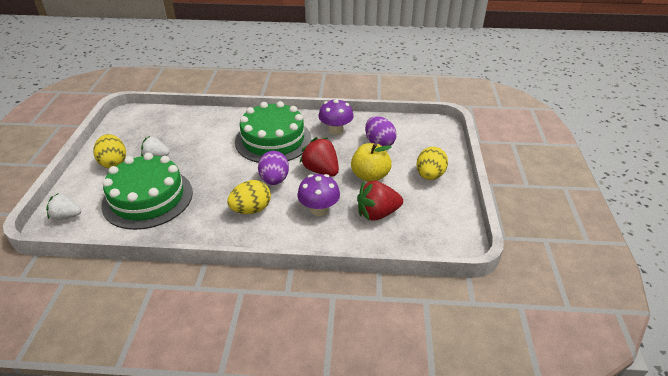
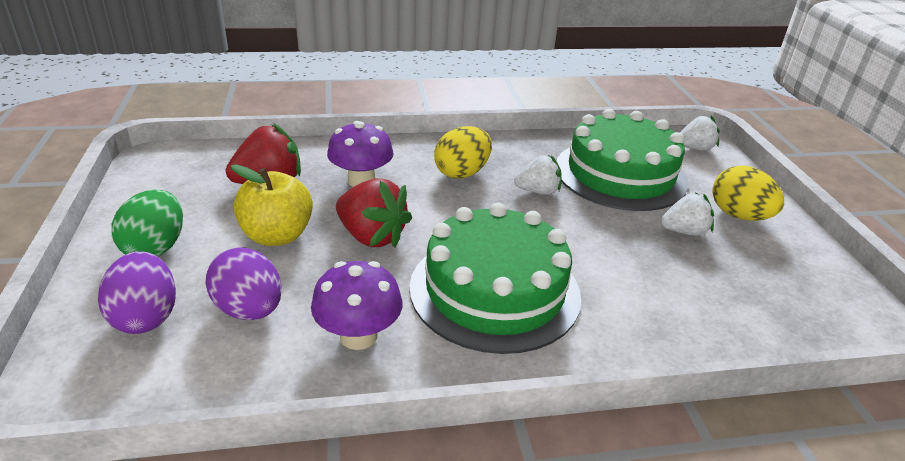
camera: 165 degrees right, 5 degrees down
purple egg [258,151,289,185] -> purple egg moved to [98,251,176,334]
yellow egg [417,147,448,180] -> green egg [111,189,183,257]
none -> white strawberry [514,155,562,195]

